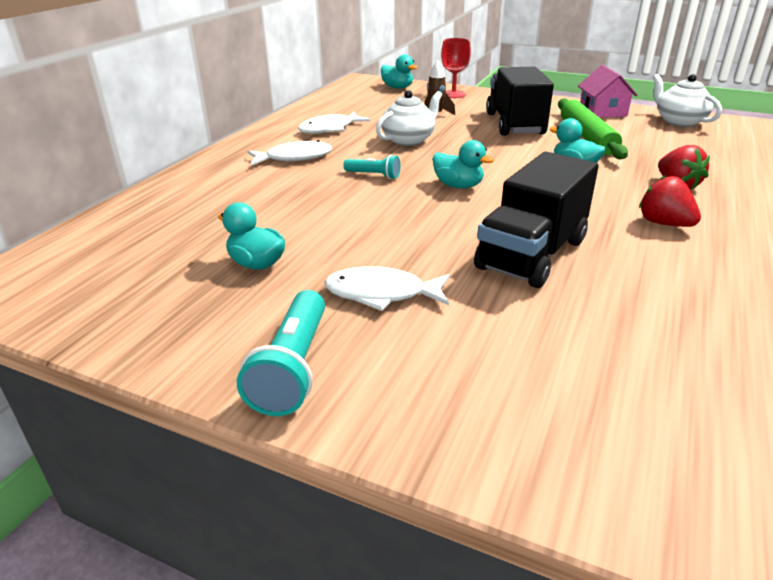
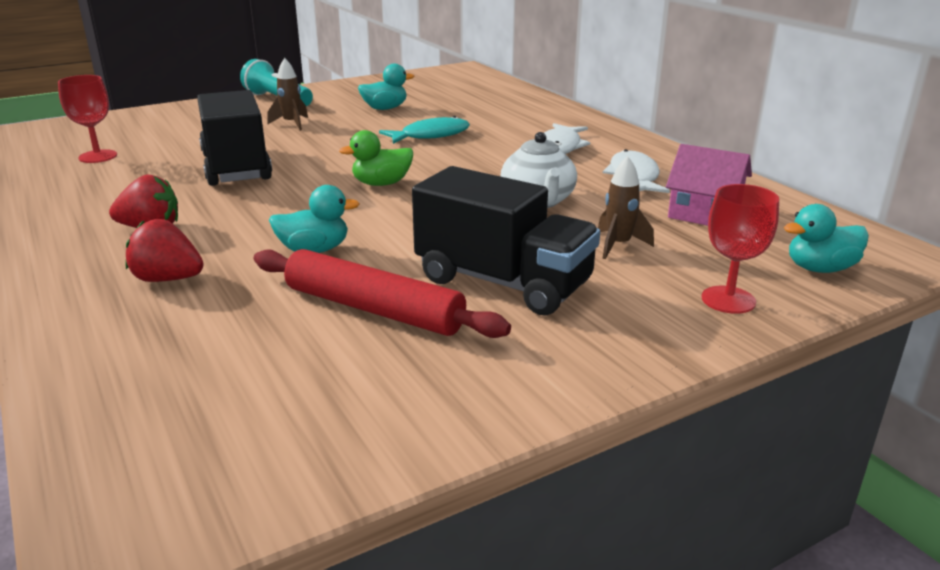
camera: 125 degrees right, 5 degrees down
white fish [324,266,450,311] -> brown rocket [267,58,308,131]
turquoise flashlight [343,155,400,179] -> none
turquoise duck [432,140,494,189] -> green duck [339,130,413,186]
green rolling pin [558,98,628,159] -> red rolling pin [254,249,511,338]
pink house [578,65,638,118] -> pink house moved to [666,144,752,226]
white teapot [652,74,722,127] -> none
none -> red goblet [58,75,117,163]
none -> turquoise fish [379,116,470,144]

